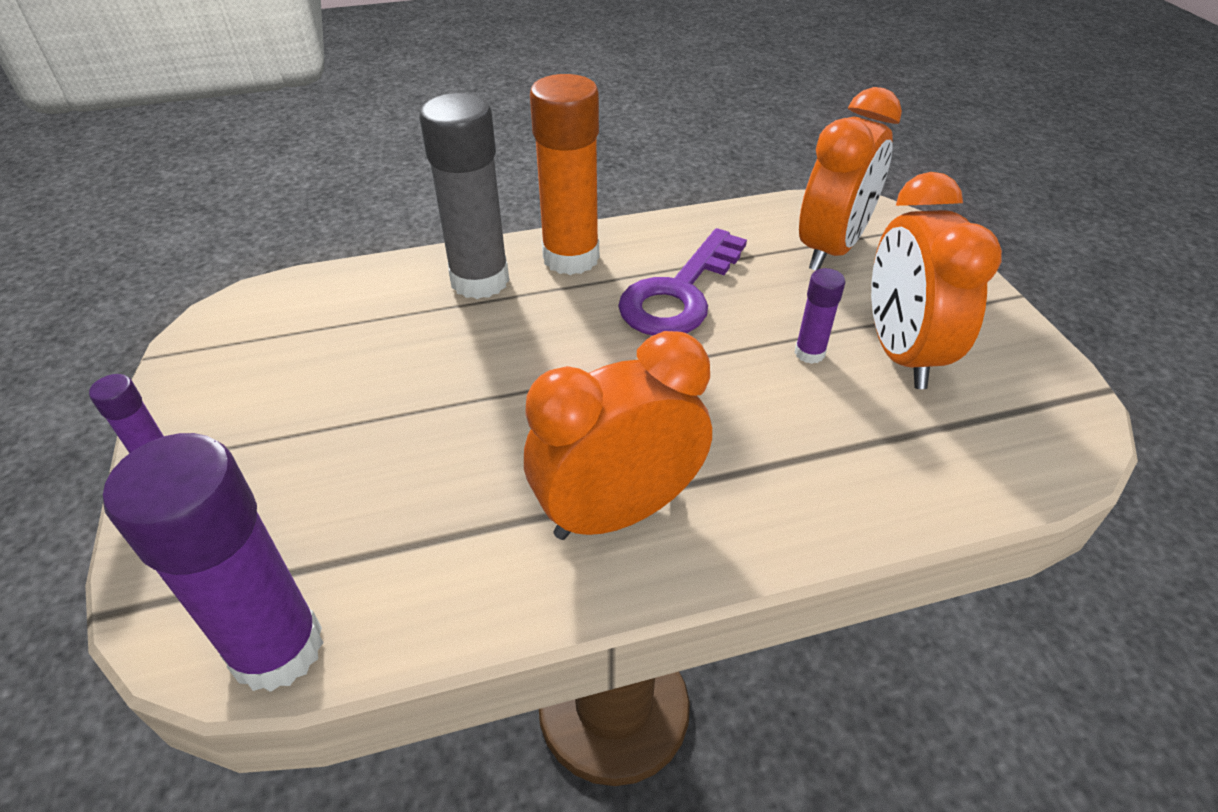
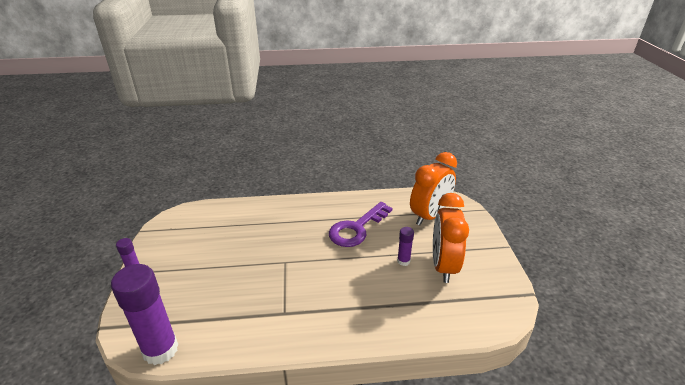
camera: 10 degrees right, 10 degrees down
grey glue stick [419,93,509,299] -> none
orange clock [524,331,712,540] -> none
orange glue stick [530,74,599,275] -> none

